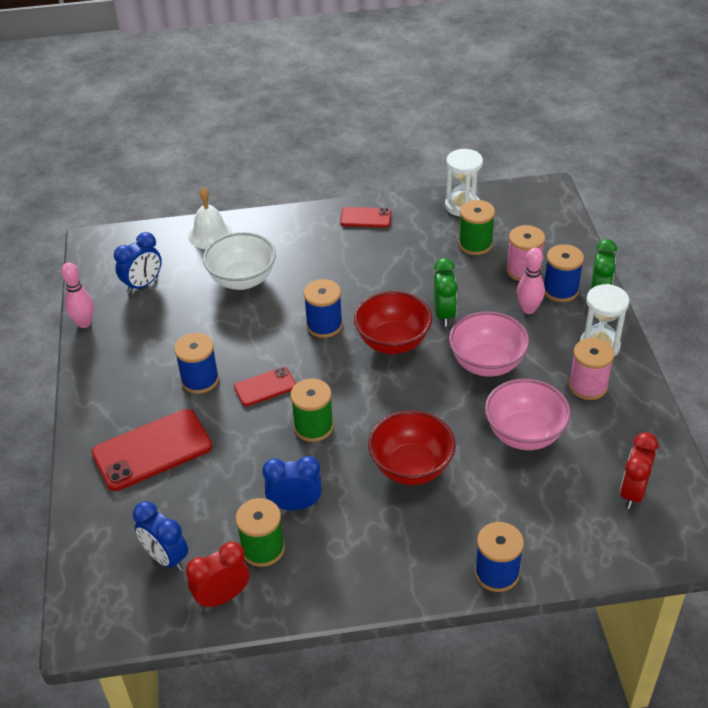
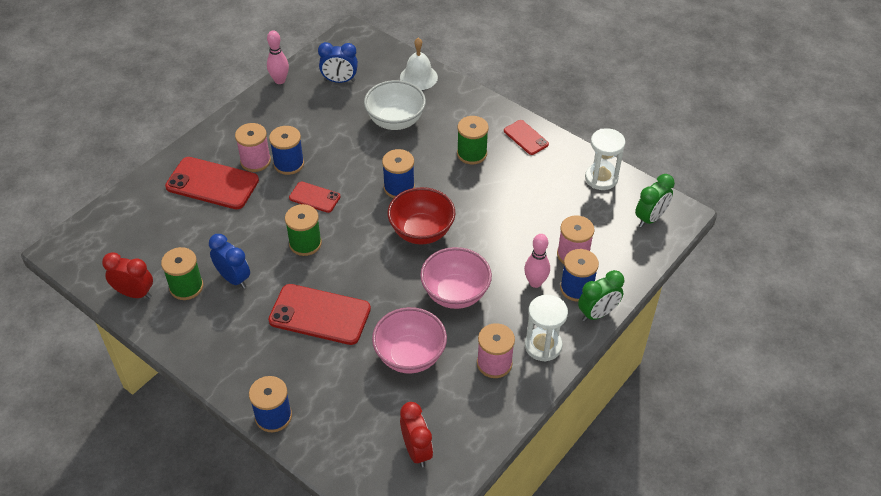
camera: 45 degrees right, 5 degrees up
blue clock [133,501,188,571] -> none
red bowl [368,411,456,485] -> red phone [268,284,371,345]
green clock [434,258,458,327] -> green clock moved to [635,174,675,227]
green spool [458,200,495,255] -> green spool moved to [457,116,489,164]
red clock [620,432,658,509] -> red clock turned 90 degrees clockwise [400,402,433,468]
none -> pink spool [235,123,271,172]

